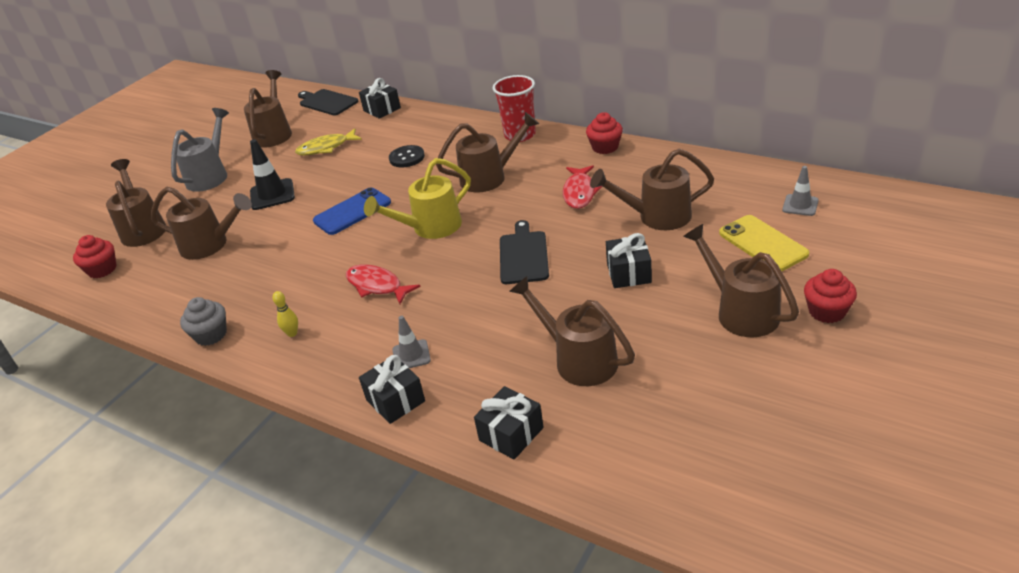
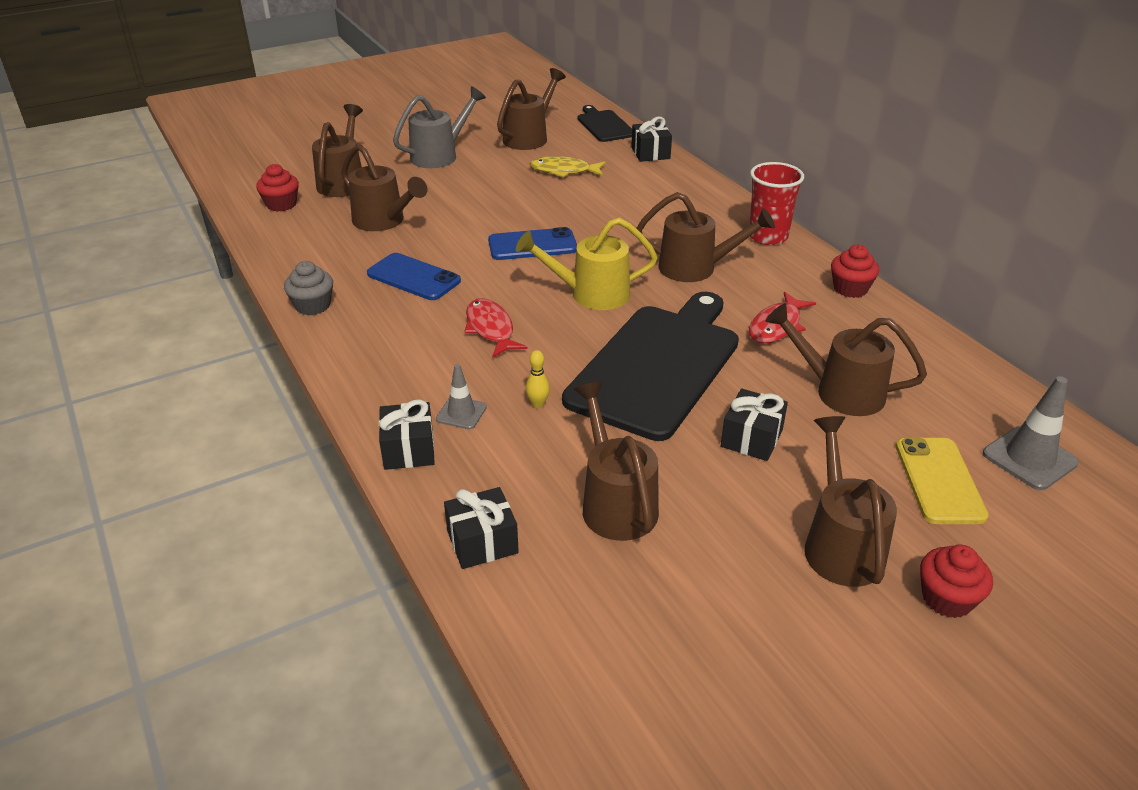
camera: 25 degrees right, 0 degrees up
black traffic cone [250,139,295,210] -> none
yellow bowling pin [272,291,298,337] -> yellow bowling pin moved to [526,350,550,408]
black button [389,145,425,167] -> none
black cutting board [500,220,549,284] -> black cutting board [562,292,739,441], size x1.98
grey traffic cone [782,166,819,216] -> grey traffic cone [983,376,1079,490], size x1.60
none -> blue phone [367,253,461,300]

